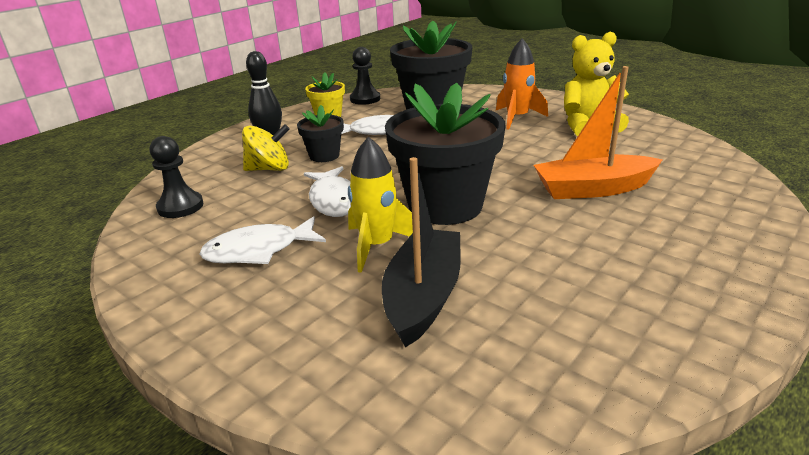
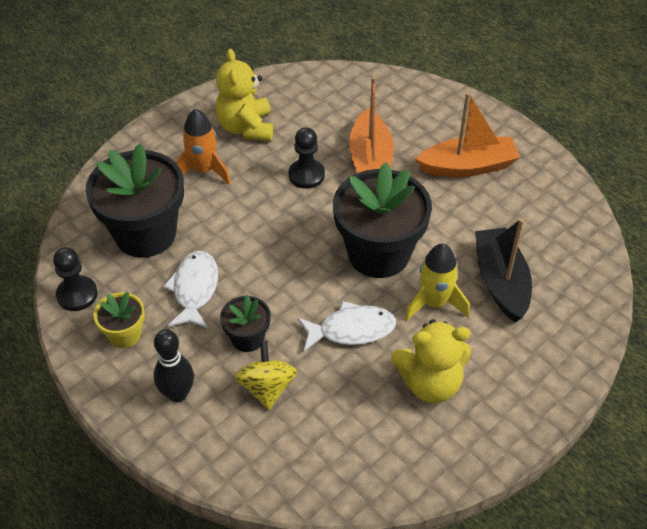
camera: 85 degrees left, 20 degrees up
black pawn [150,136,203,218] -> black pawn moved to [289,127,325,189]
white fish [200,216,326,264] -> yellow teddy bear [391,319,471,403]
black boat [382,157,461,348] -> black boat turned 60 degrees clockwise [475,218,532,322]
none -> orange boat [415,92,520,177]

